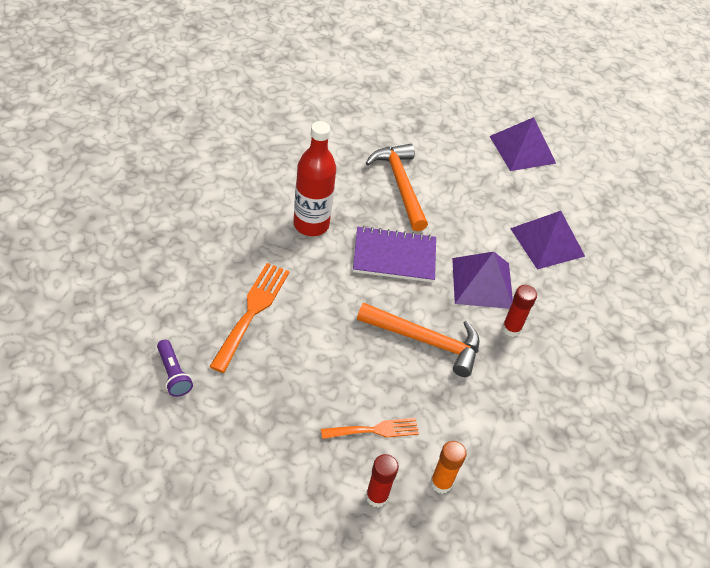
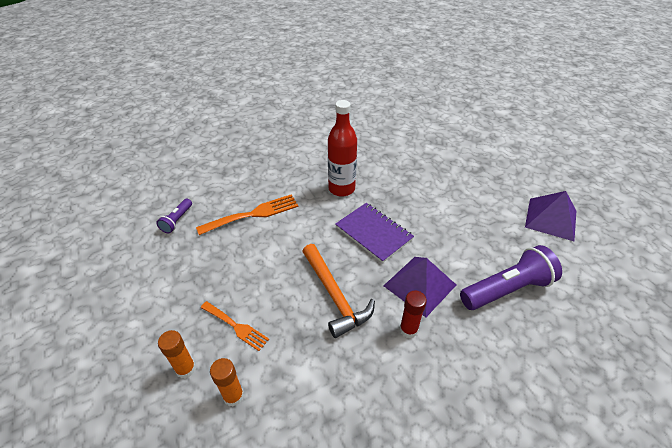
camera: 50 degrees right, 5 degrees down
orange hammer [366,144,428,231] -> none
red glue stick [366,454,399,507] -> orange glue stick [158,330,196,379]
purple pyramid [510,211,585,269] -> purple flashlight [460,245,562,310]

